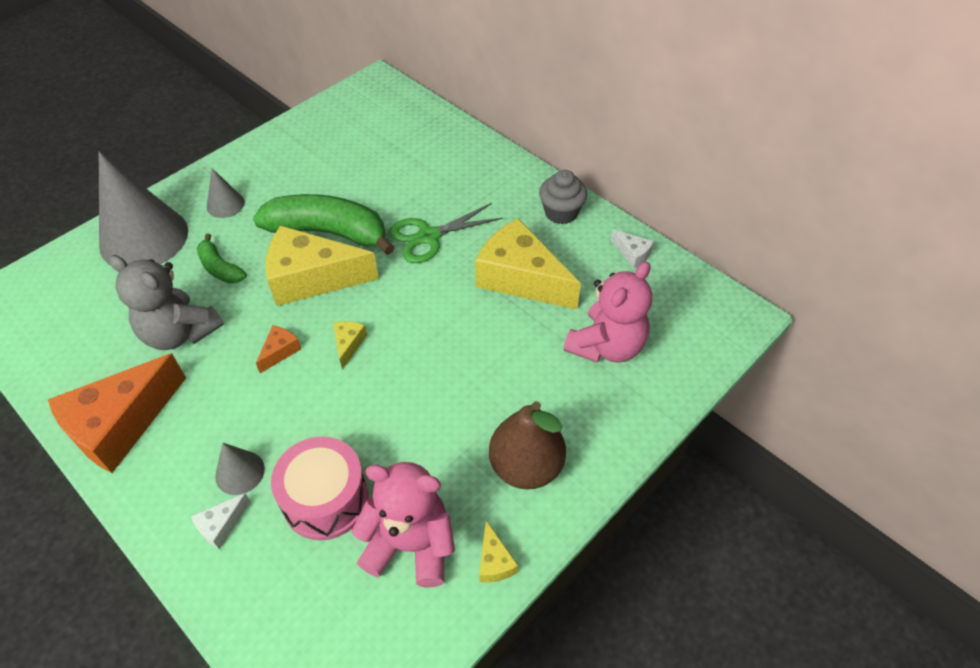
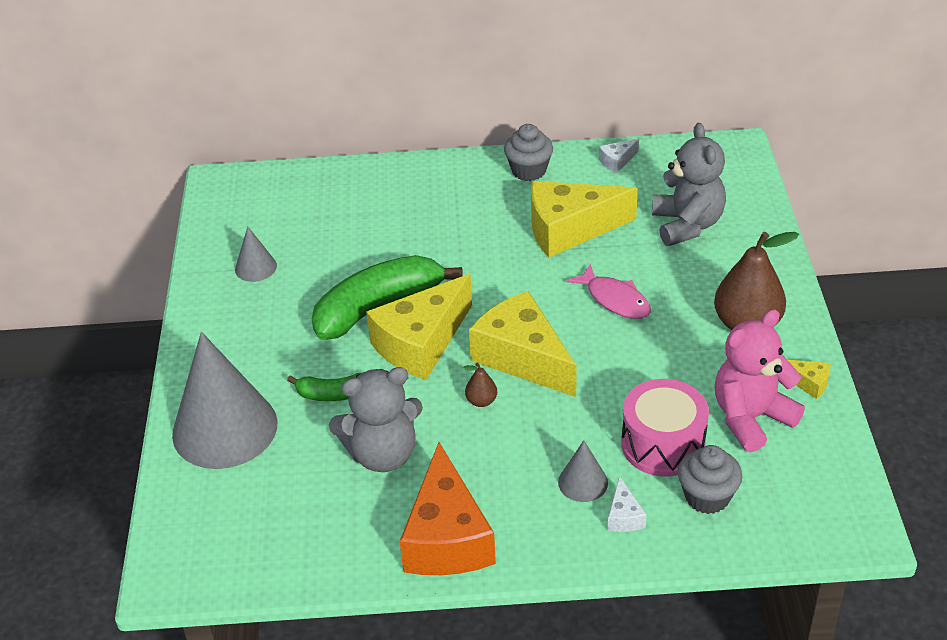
camera: 45 degrees left, 10 degrees down
grey cone [207,168,245,218] -> grey cone moved to [235,227,277,282]
orange cheese [256,325,301,373] -> brown pear [464,363,497,407]
yellow cheese [333,321,367,370] -> yellow cheese [469,291,577,397], size x2.36
green scissors [389,203,503,263] -> none
pink teddy bear [563,261,652,363] -> grey teddy bear [652,123,726,246]
white cheese [611,230,654,268] -> white cheese turned 150 degrees clockwise [599,139,639,173]
none -> pink fish [566,264,651,319]
none -> grey cupcake [678,445,742,514]

